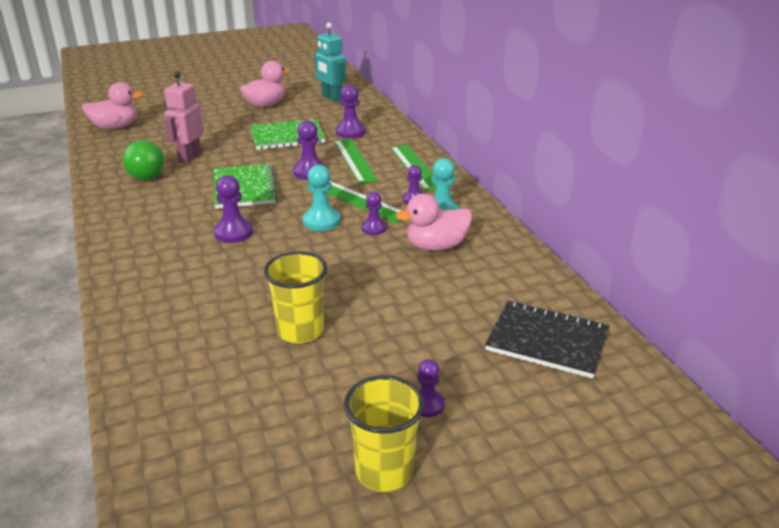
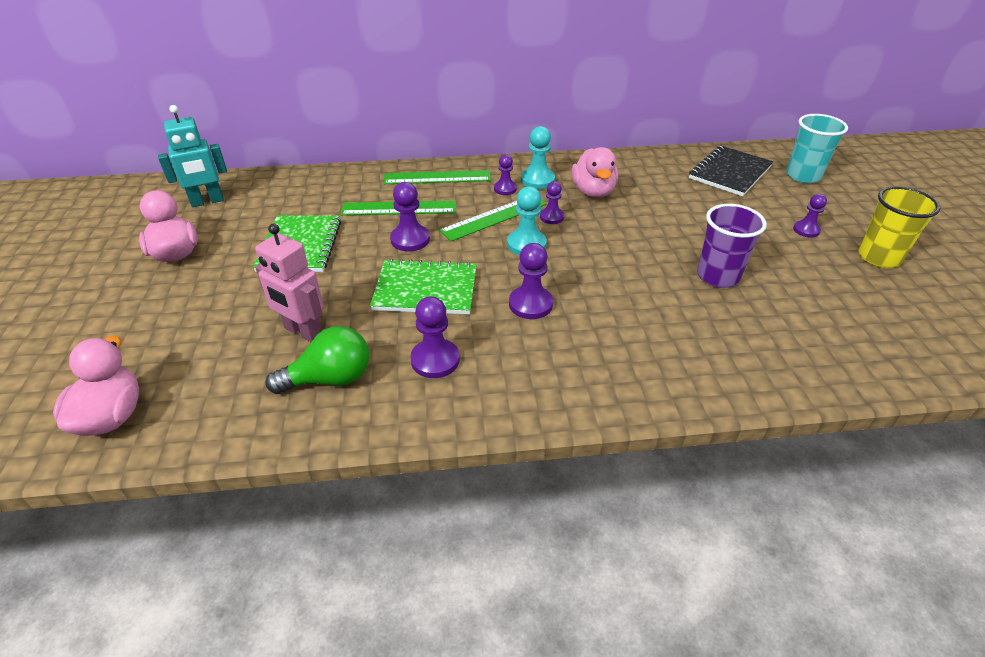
camera: 75 degrees left, 10 degrees up
yellow cup [264,251,327,343] -> purple cup [697,204,767,288]
purple pawn [336,84,366,139] -> purple pawn moved to [410,296,460,378]
none -> turquoise cup [786,114,848,183]

